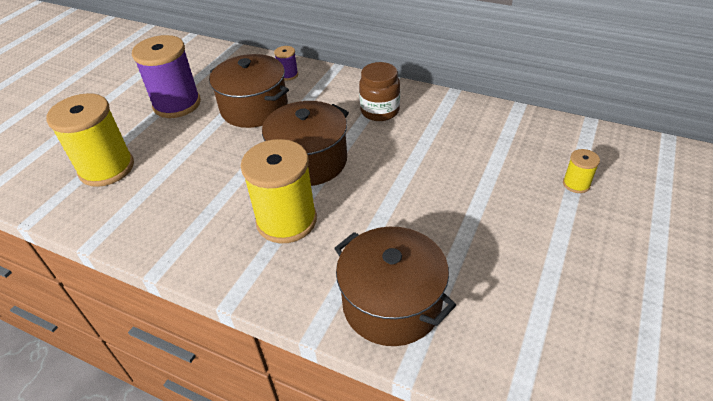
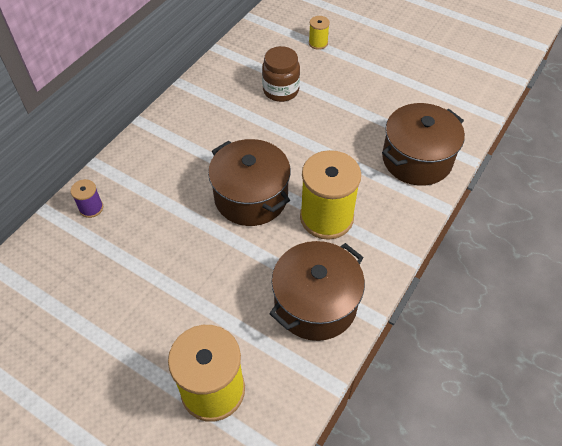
camera: 85 degrees left, 10 degrees up
purple spool [132,35,201,118] -> none
brown pot [209,54,289,128] -> brown pot moved to [269,241,365,341]
brown jar [359,62,400,121] -> brown jar moved to [262,46,300,102]

